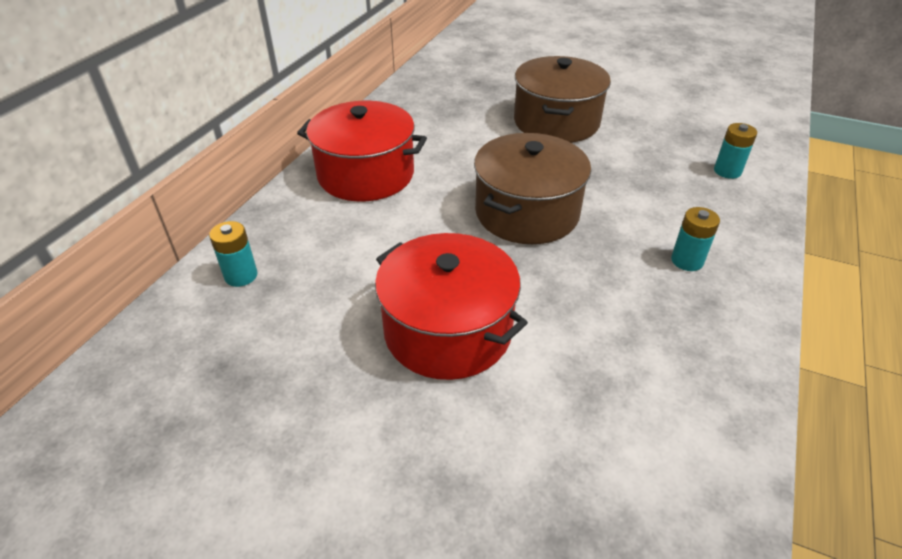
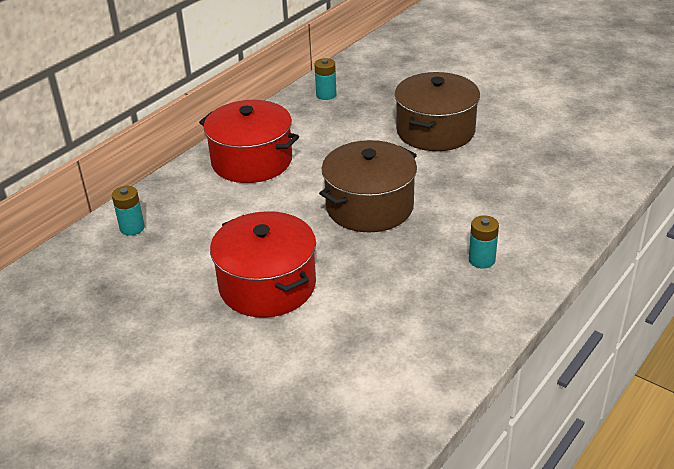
camera: 15 degrees right, 5 degrees down
turquoise battery [714,123,757,179] -> turquoise battery moved to [314,58,337,100]

